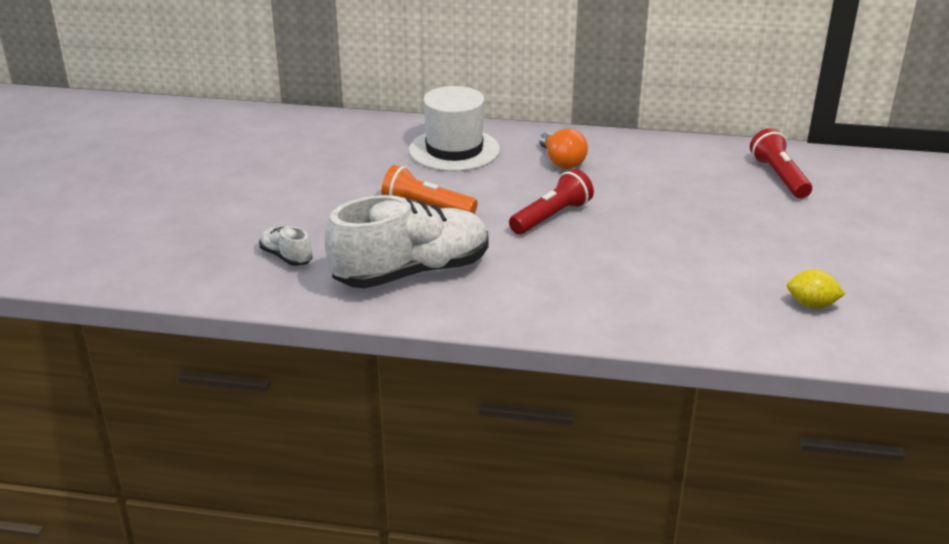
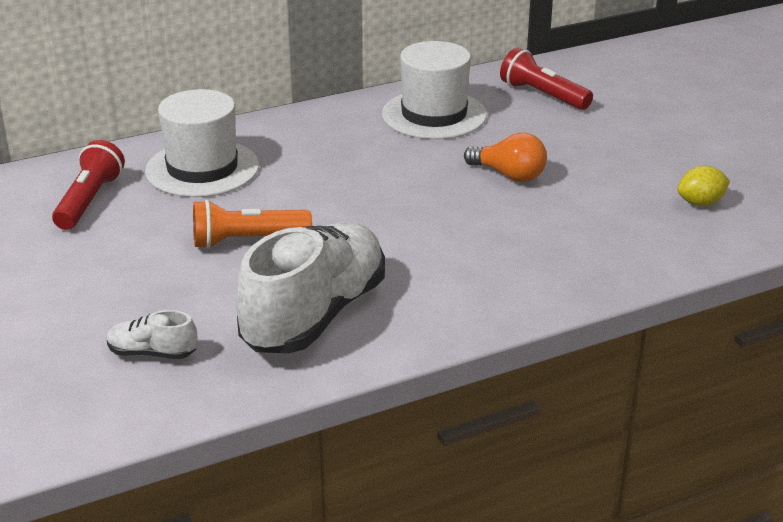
camera: 35 degrees left, 0 degrees up
red flashlight [509,169,594,234] -> red flashlight moved to [52,140,125,230]
orange light bulb [539,128,588,169] -> orange light bulb moved to [464,132,547,182]
none -> white hat [382,41,487,139]

